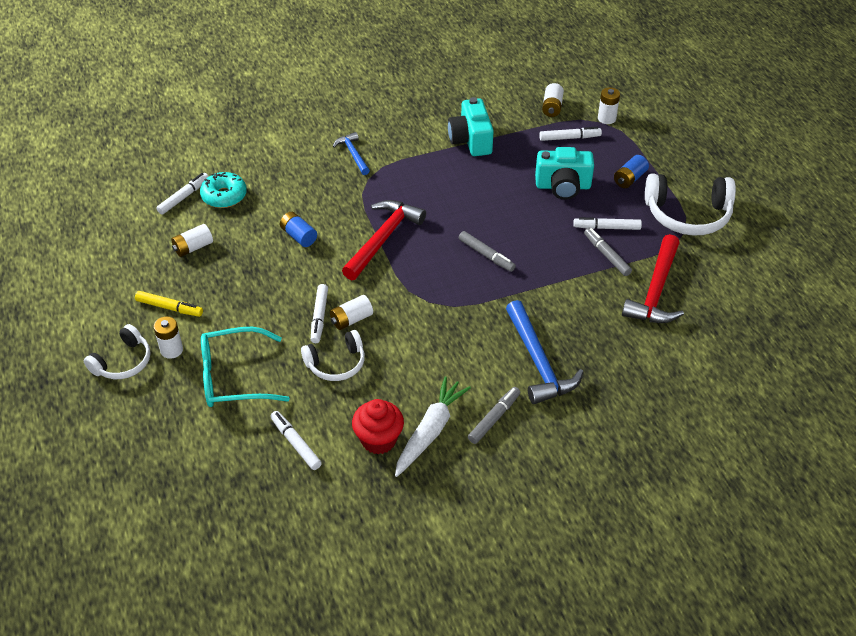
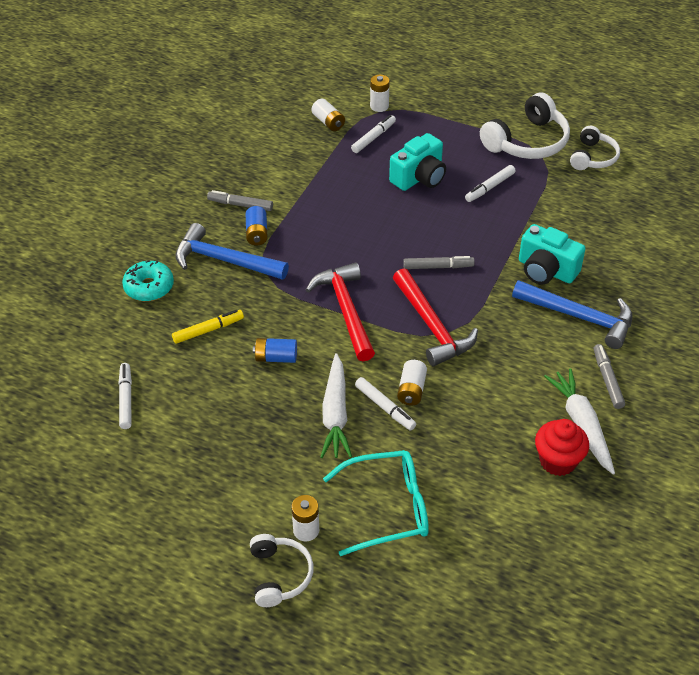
camera: 45 degrees left, 0 degrees up
yellow marker [135,291,203,317] -> yellow marker moved to [172,310,244,344]
white battery [171,224,213,257] -> none
turquoise donut [200,172,247,208] -> turquoise donut moved to [122,260,174,301]
turquoise glasses [201,327,290,407] -> turquoise glasses turned 135 degrees counterclockwise [323,450,429,556]
white marker [270,411,322,470] -> none
white headphones [301,330,365,381] -> white headphones moved to [570,126,620,170]
blue hammer [332,132,370,175] -> blue hammer [175,223,289,280], size x1.77
turquoise camera [448,97,494,156] -> turquoise camera moved to [519,224,586,284]
grey marker [584,228,632,276] -> grey marker moved to [207,190,273,211]
blue battery [614,155,649,188] -> blue battery moved to [246,206,268,245]
red hammer [622,234,684,323] -> red hammer moved to [393,268,478,366]
none -> white carrot [321,353,352,458]

